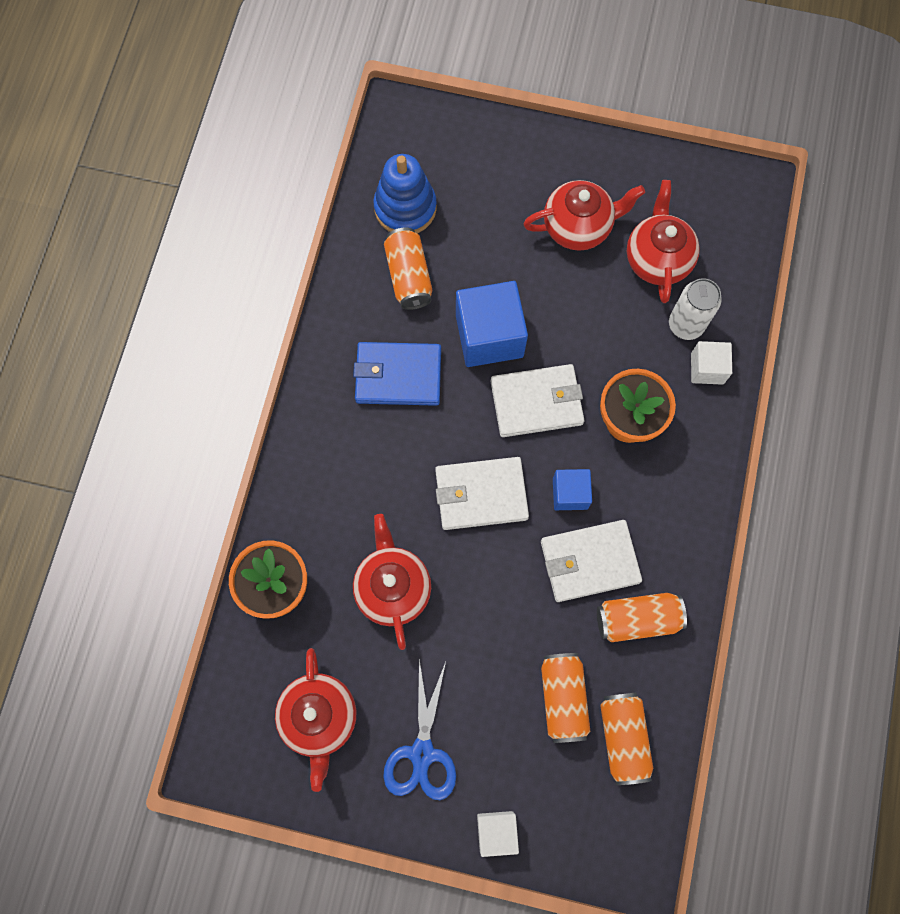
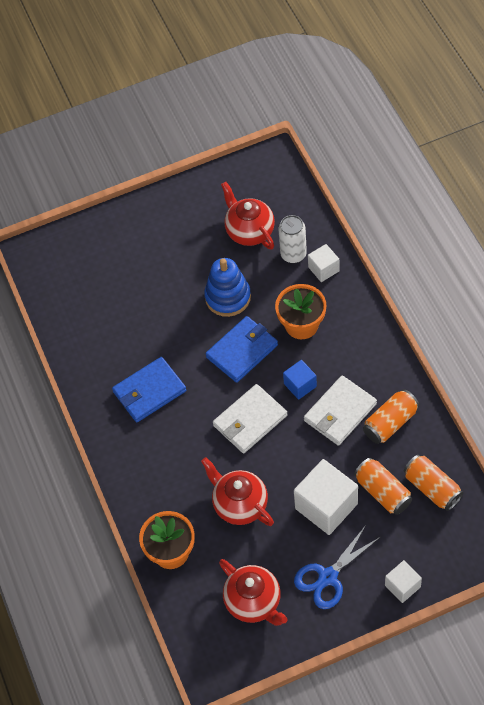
camera: 30 degrees left, 15 degrees down
blue stacking toy [373,154,437,233] -> blue stacking toy moved to [204,258,251,317]
blue scissors [383,659,456,800] -> blue scissors turned 75 degrees clockwise [294,525,380,609]
orange can [384,227,432,310] -> none
blue cube [456,281,528,367] -> none
white wallet [491,364,584,437] -> blue wallet [205,316,278,383]
red teapot [523,180,645,251] -> none
none -> white cube [294,459,358,535]

